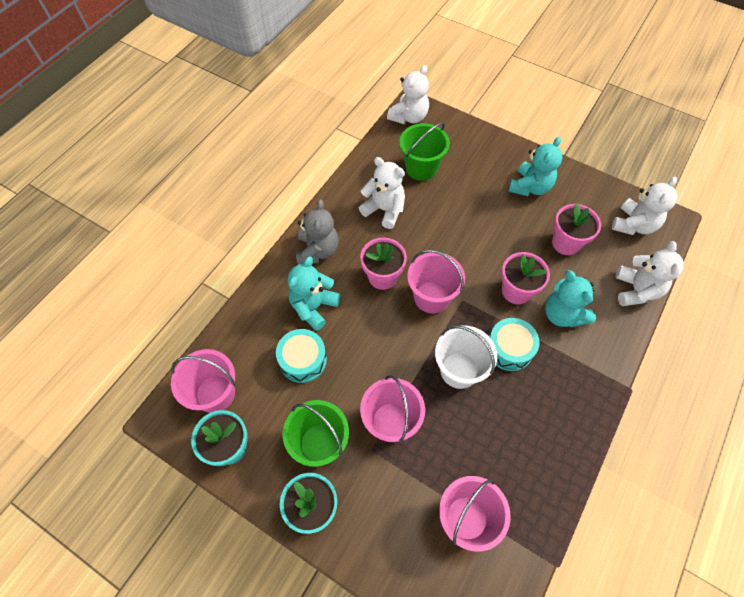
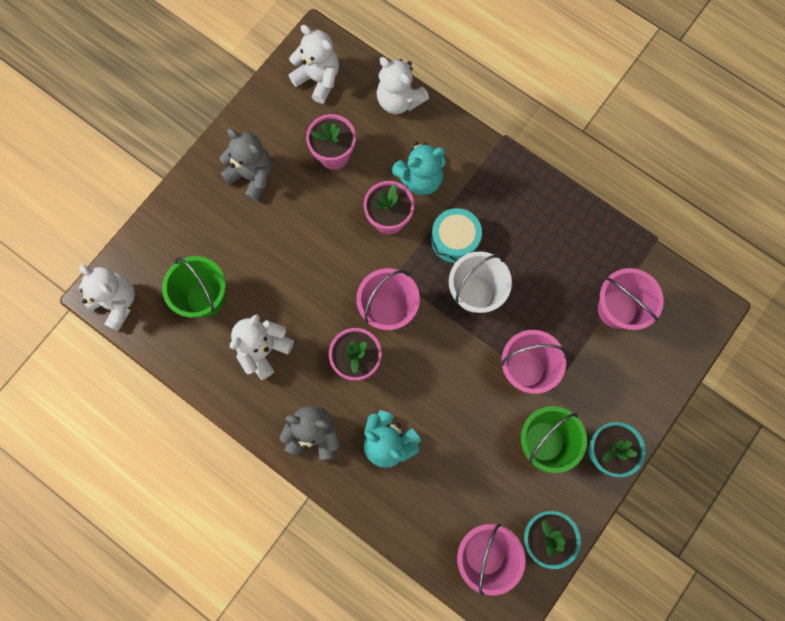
camera: 85 degrees left, 15 degrees up
turquoise drum [276,329,327,383] -> none
turquoise teddy bear [509,137,563,196] -> grey teddy bear [220,129,272,202]
white teddy bear [616,241,683,306] -> white teddy bear turned 150 degrees counterclockwise [377,57,429,114]

